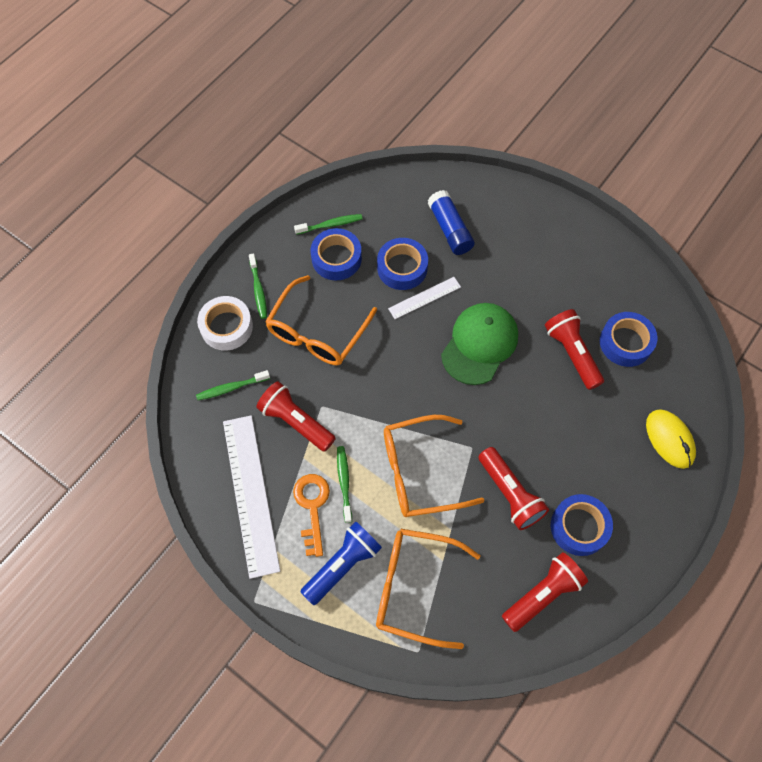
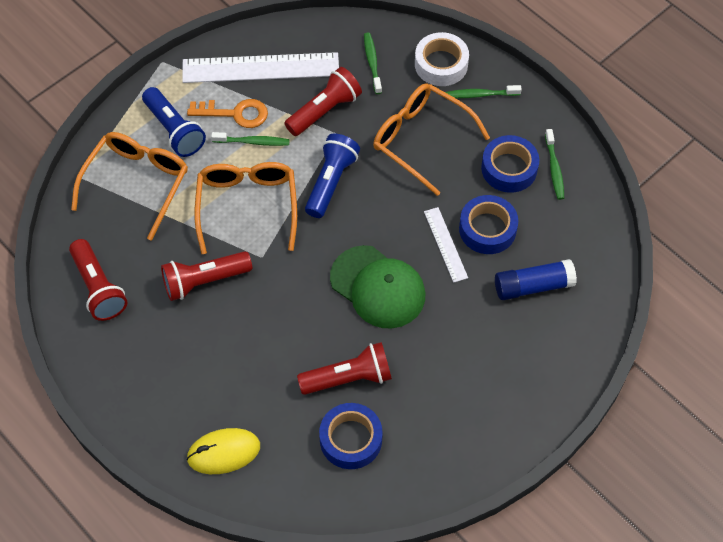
camera: 100 degrees right, 5 degrees down
blue tape [551,494,613,556] -> none
none -> blue flashlight [305,134,360,218]

